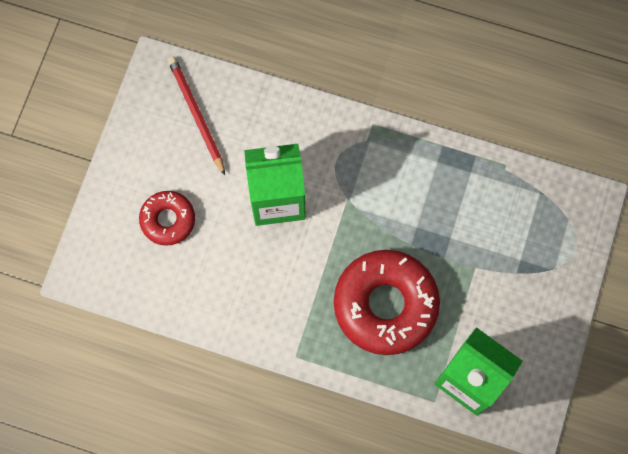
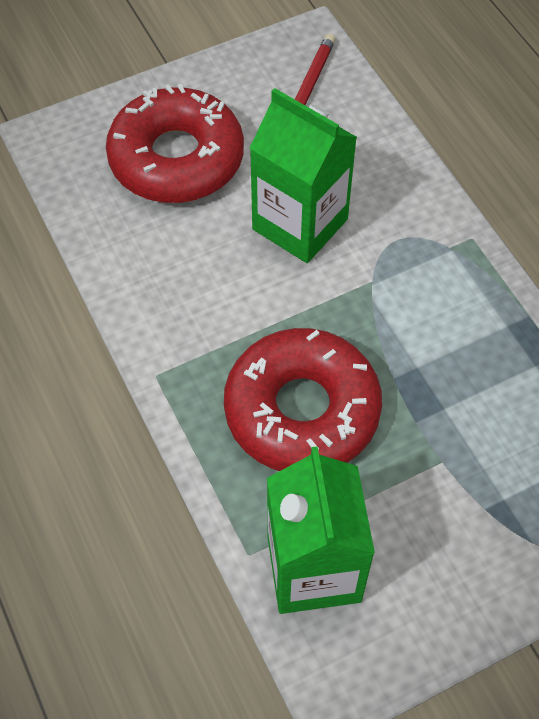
camera: 45 degrees right, 15 degrees down
red donut [139,191,195,246] -> red donut [106,84,244,203], size x1.85

